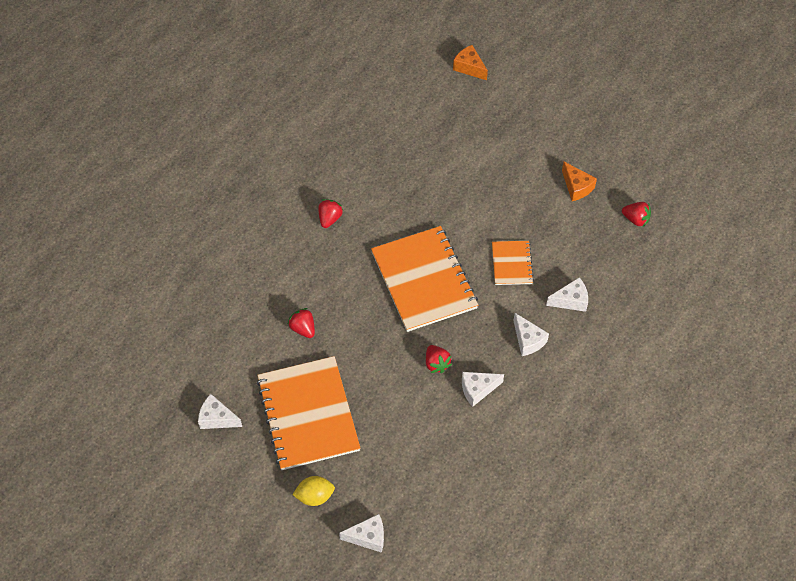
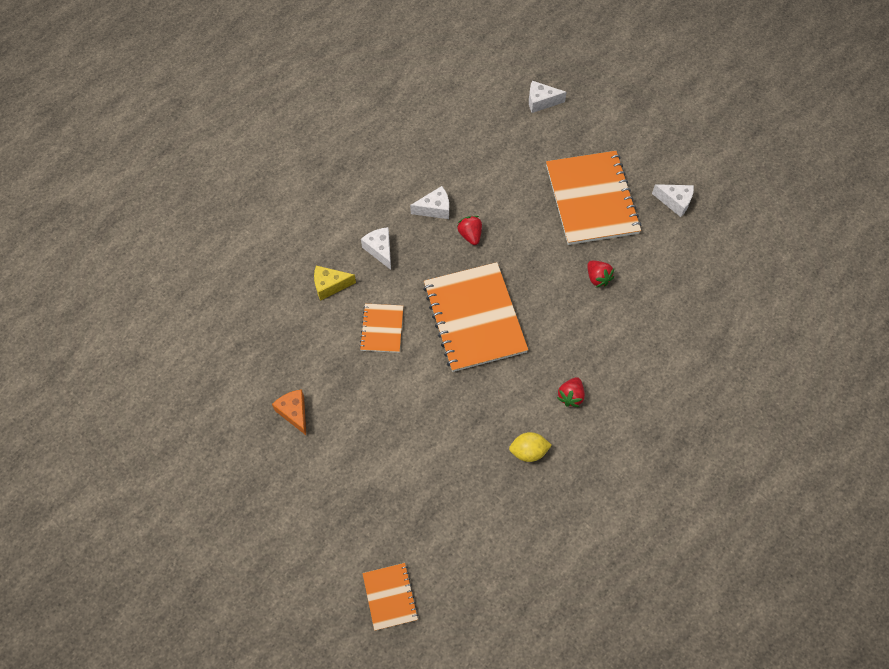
camera: 175 degrees left, 5 degrees up
yellow lemon [292,476,335,506] -> yellow lemon moved to [509,432,552,462]
orange cheese [453,45,488,80] -> orange notebook [362,563,418,631]
white cheese [546,277,588,312] -> yellow cheese [314,266,356,301]
red strawberry [622,202,651,227] -> none

